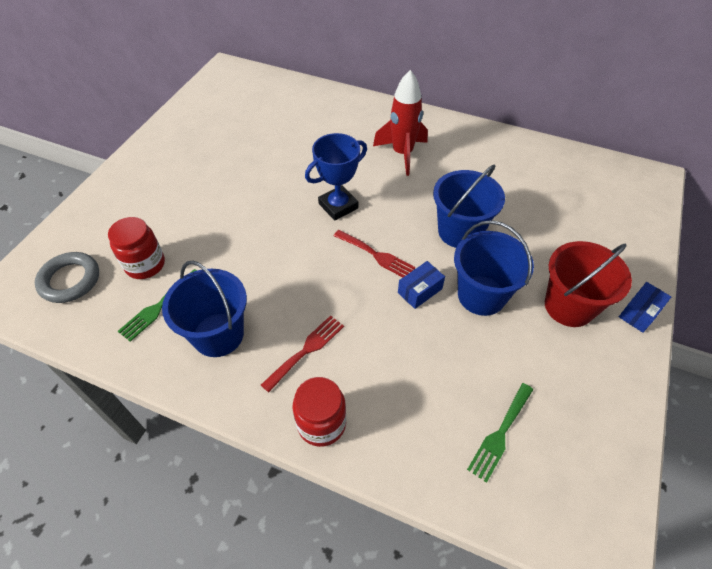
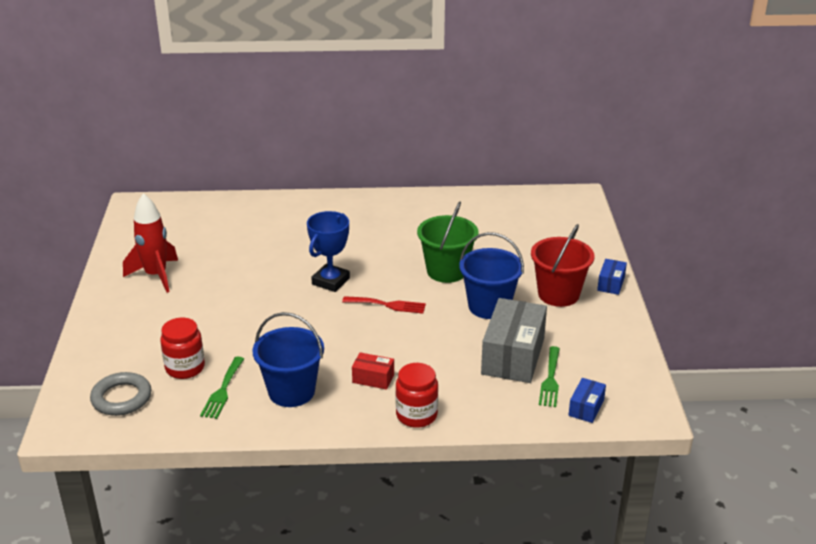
camera: 25 degrees left, 20 degrees down
red fork [261,315,344,392] -> red box [352,352,394,390]
red rocket [373,70,428,176] -> red rocket moved to [123,193,178,293]
blue box [398,261,445,309] -> blue box moved to [568,378,606,423]
blue bucket [433,165,505,248] -> green bucket [417,201,479,283]
none -> grey box [481,298,547,383]

